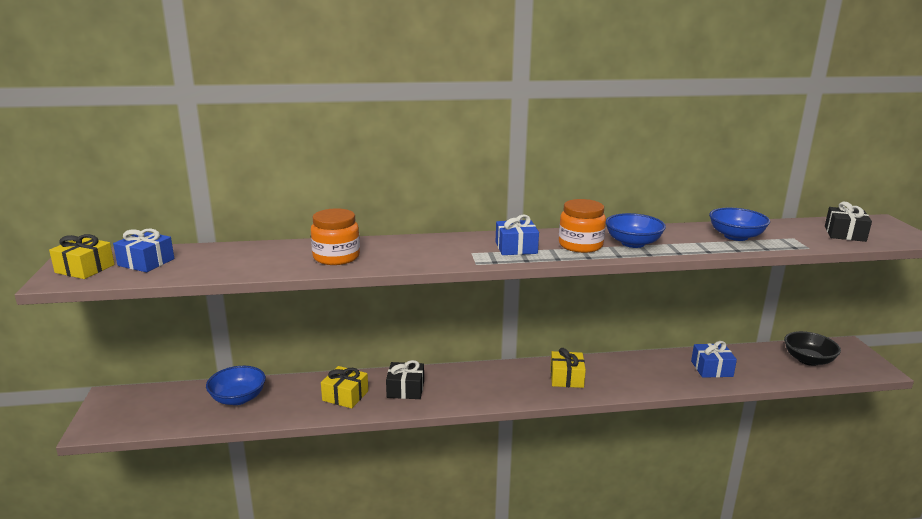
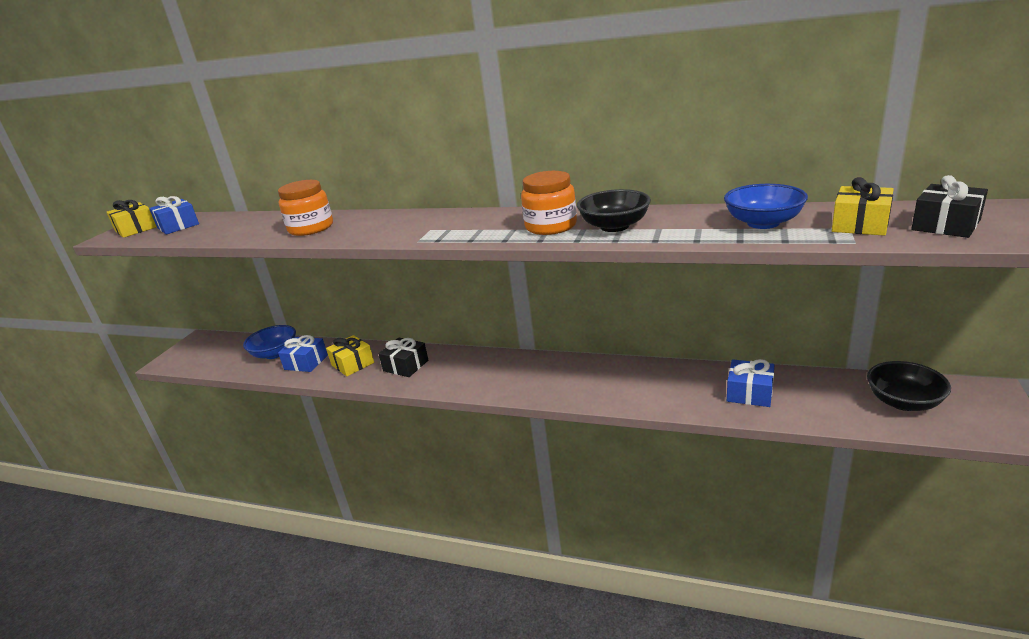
camera: 30 degrees right, 5 degrees up
blue gift [496,215,539,255] -> blue gift moved to [278,335,328,372]
yellow gift [550,348,586,388] -> yellow gift moved to [832,177,894,236]
blue bowl [606,213,666,248] -> black bowl [577,189,651,232]

